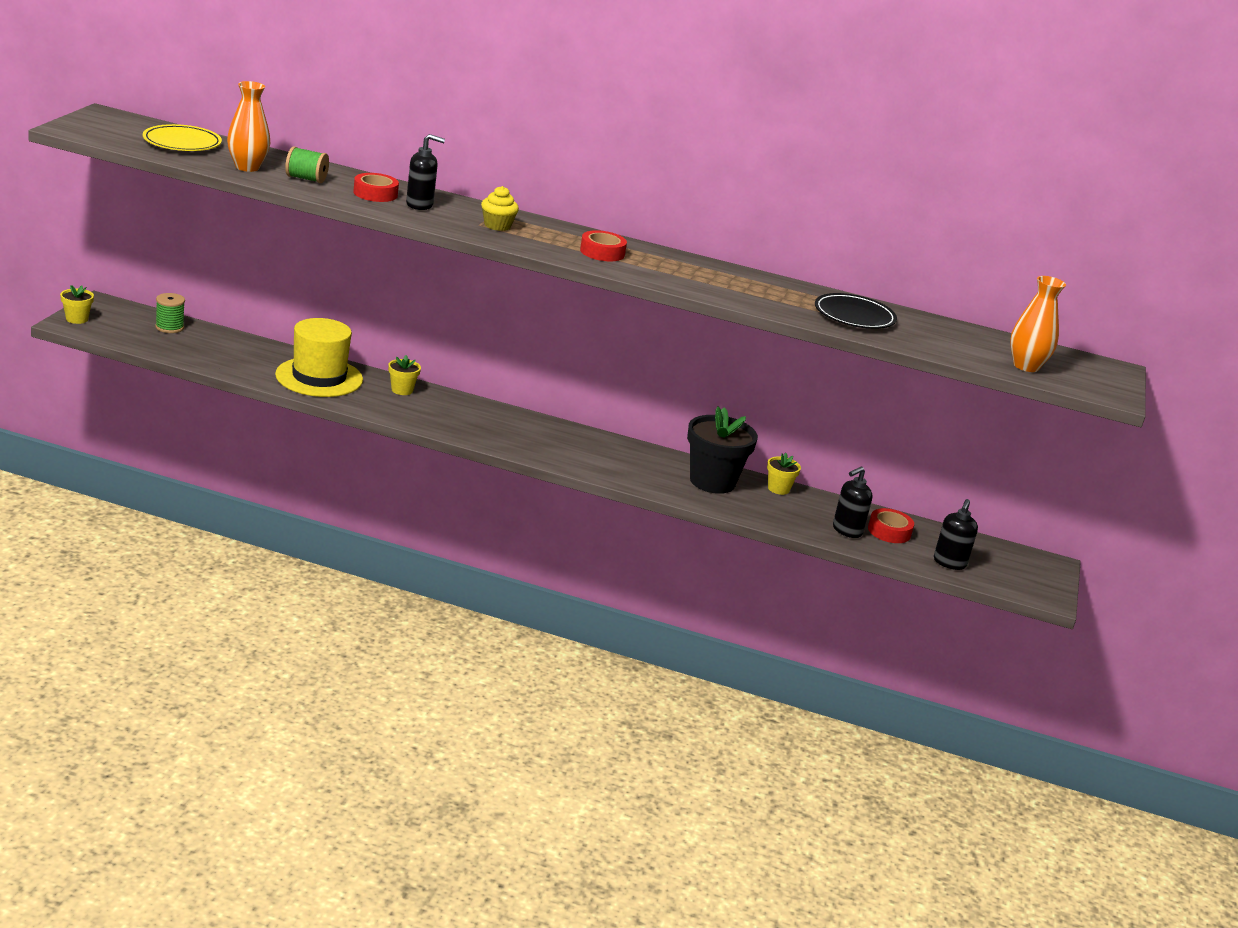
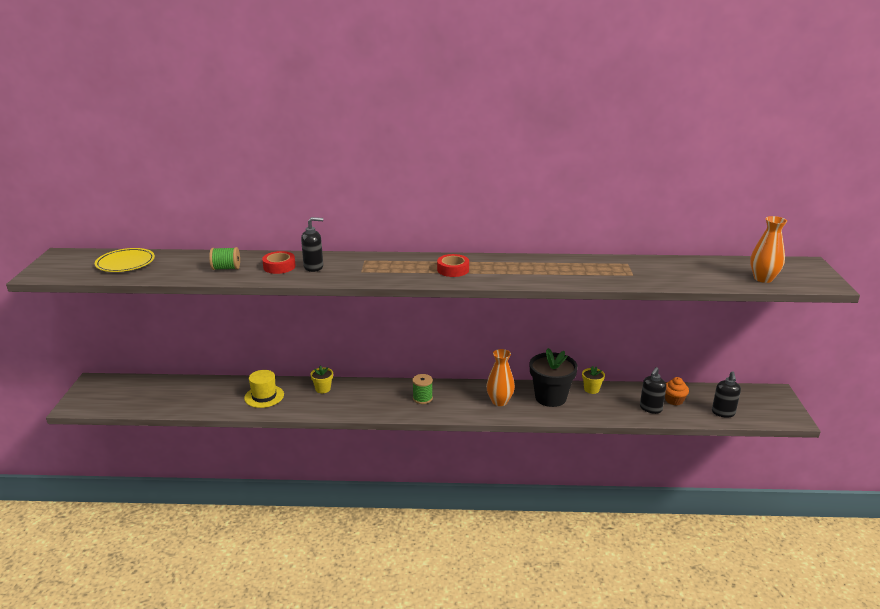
camera: 10 degrees left, 0 degrees up
yellow flower pot [60,285,94,324] -> none
green spool [155,293,185,333] -> green spool moved to [412,374,433,404]
orange vase [227,81,270,172] -> orange vase moved to [486,349,515,406]
yellow hat [275,318,363,397] -> yellow hat [244,370,284,408], size x0.64
yellow cupcake [481,186,519,231] -> none
black plate [815,293,897,329] -> none
red tape [868,508,914,543] -> orange cupcake [665,377,689,406]

